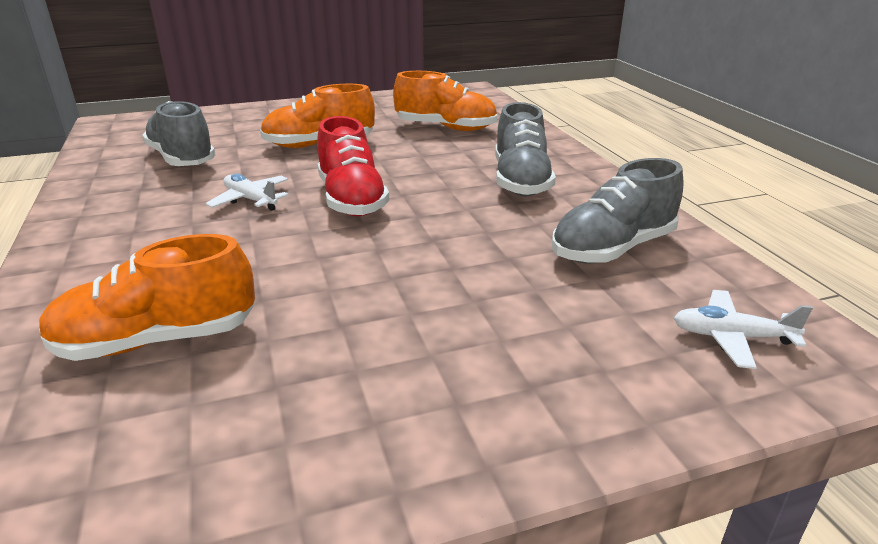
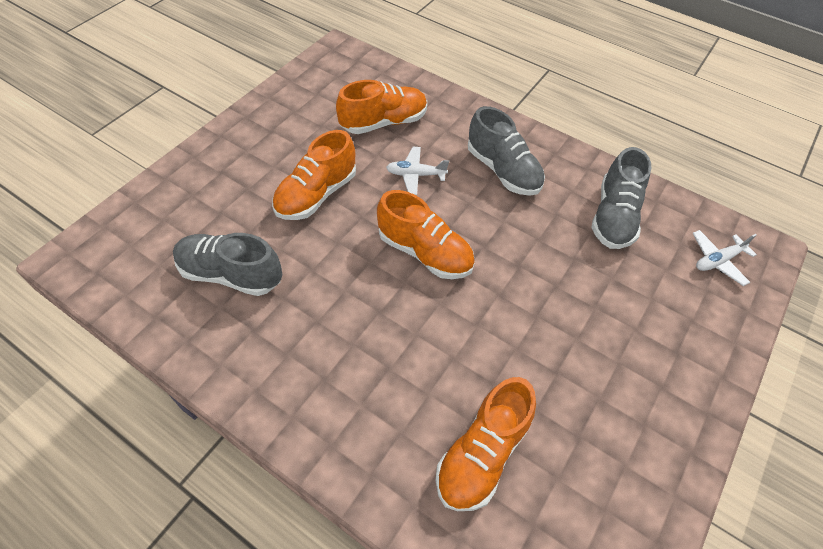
camera: 40 degrees left, 25 degrees up
white plane [206,173,289,211] -> white plane moved to [386,147,449,195]
red shoe [317,116,389,216] -> orange shoe [377,190,475,279]

